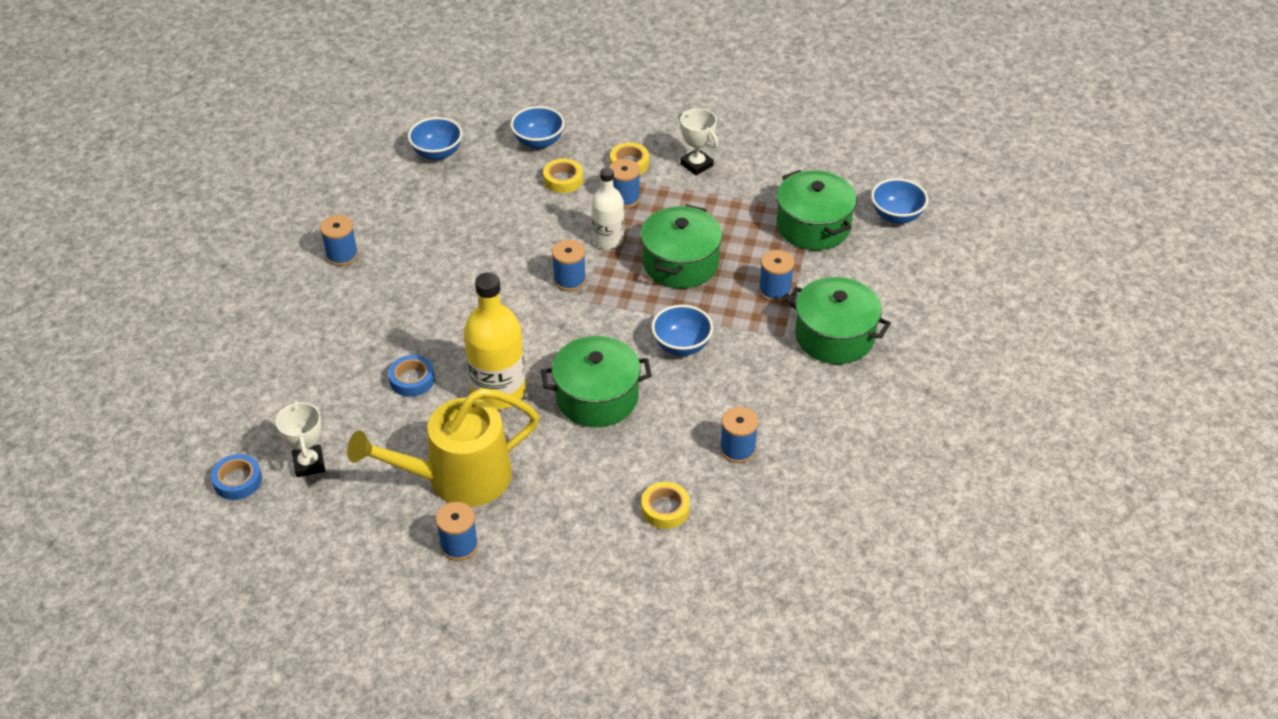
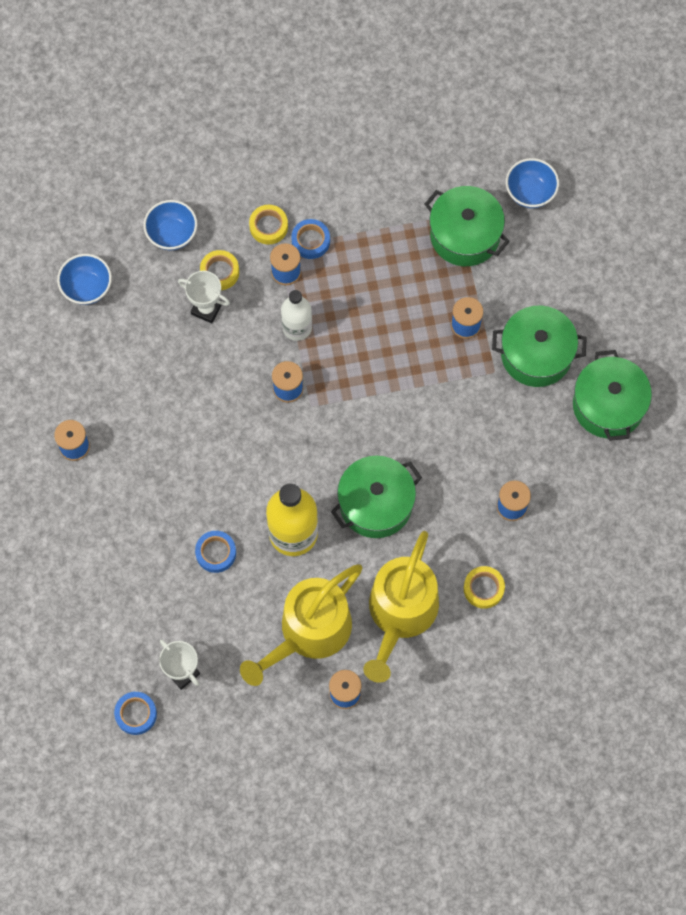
camera: 25 degrees left, 25 degrees up
green pot [641,205,722,289] -> green pot moved to [573,350,652,441]
blue bowl [651,305,713,356] -> none
white trophy [678,108,718,175] -> white trophy moved to [178,271,230,323]
none -> blue tape [291,219,330,259]
none -> yellow watering can [363,531,439,683]

